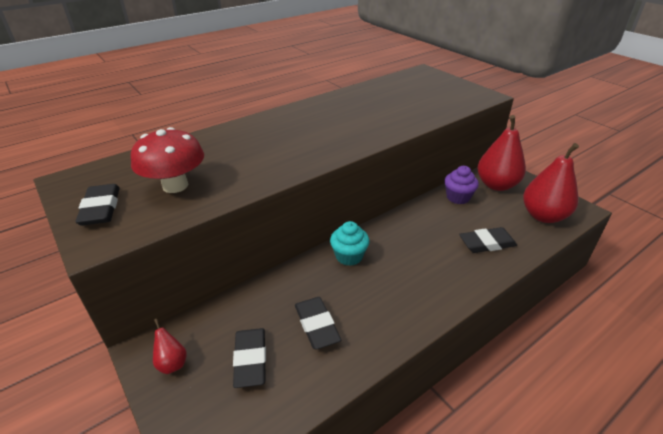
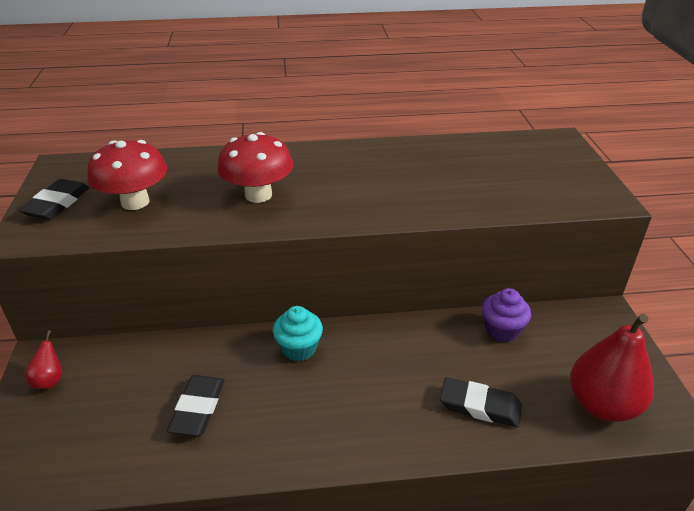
camera: 30 degrees right, 0 degrees up
black eraser [233,328,266,388] -> none
red pear [477,115,526,191] -> none
none -> red mushroom [217,132,293,203]

